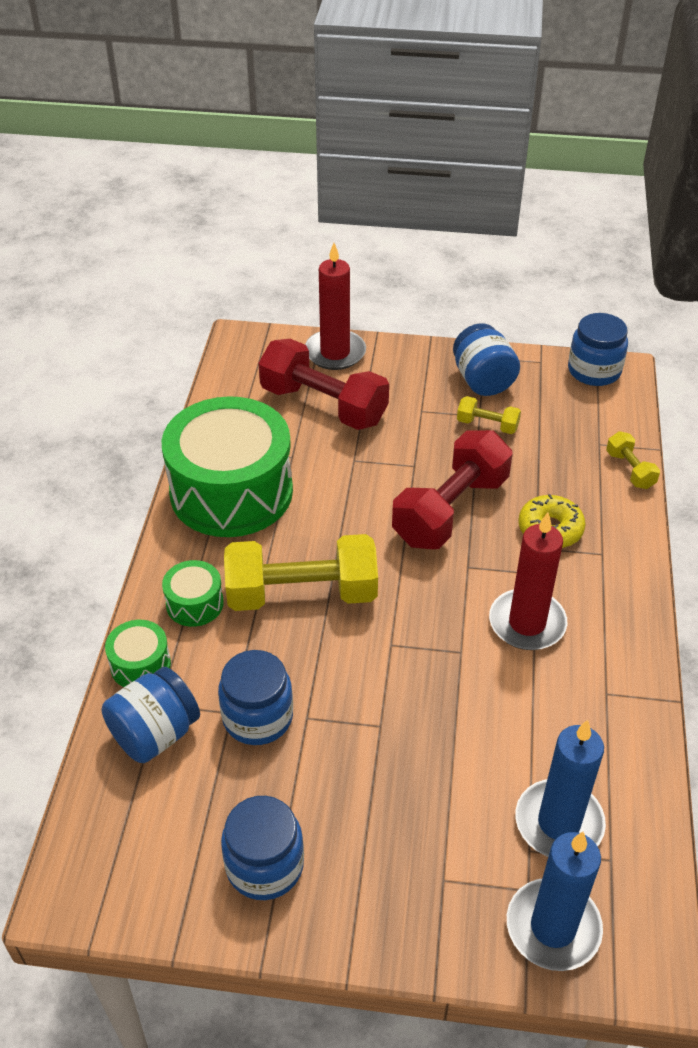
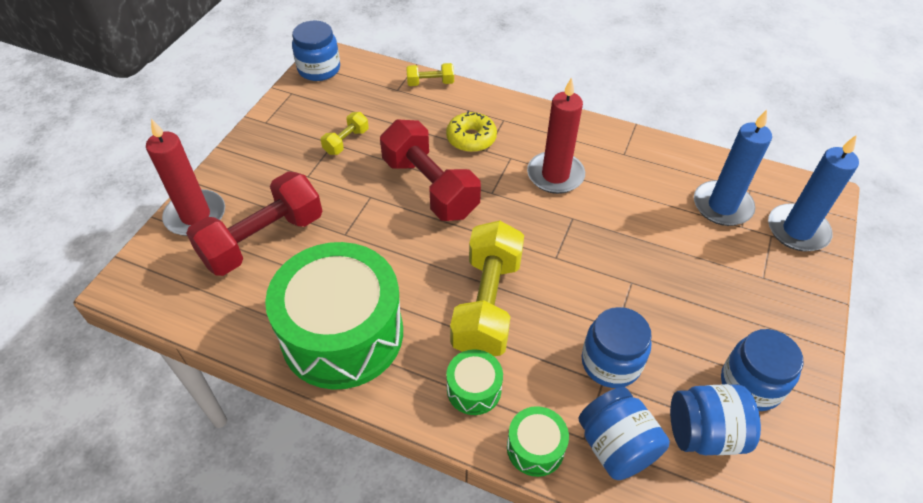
camera: 75 degrees left, 5 degrees up
blue jar [453,323,520,396] -> blue jar moved to [670,384,761,455]

